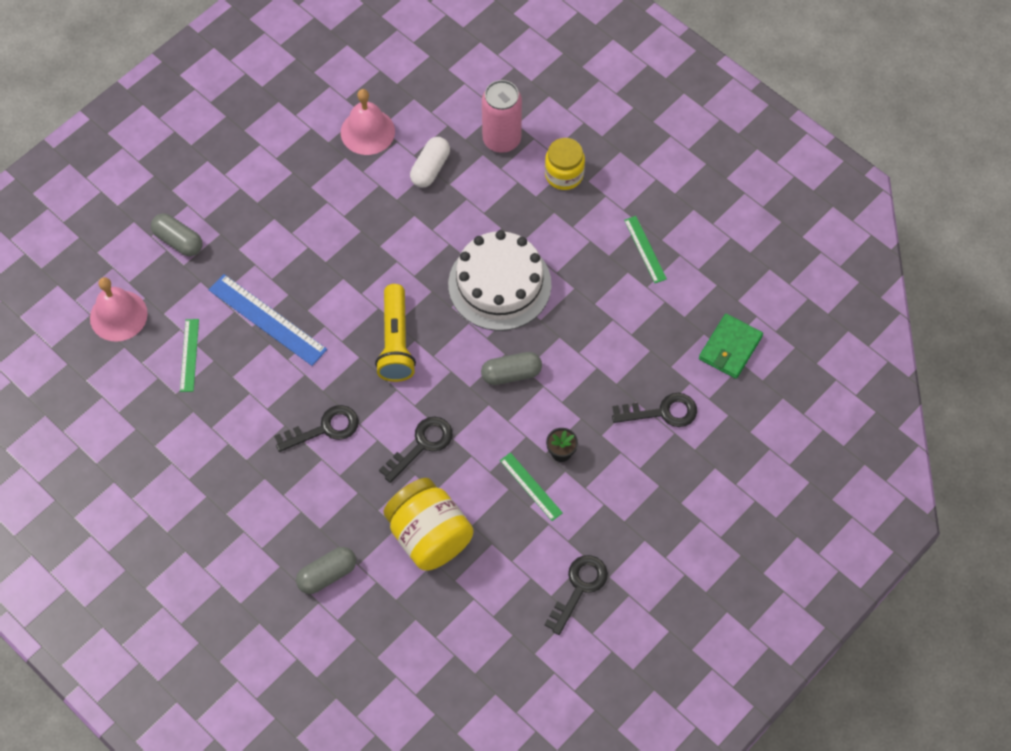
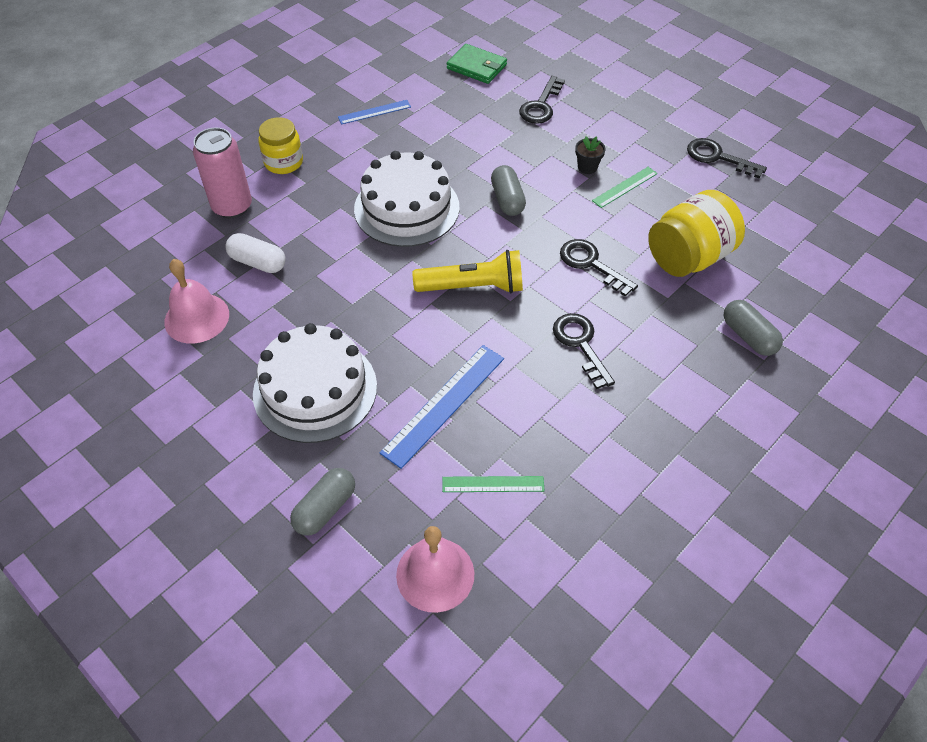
camera: 90 degrees left, 10 degrees down
black key [612,393,697,427] -> black key turned 150 degrees counterclockwise [519,76,565,124]
green ruler [624,216,667,283] -> blue ruler [338,100,411,125]
none -> white cake [253,323,377,443]

